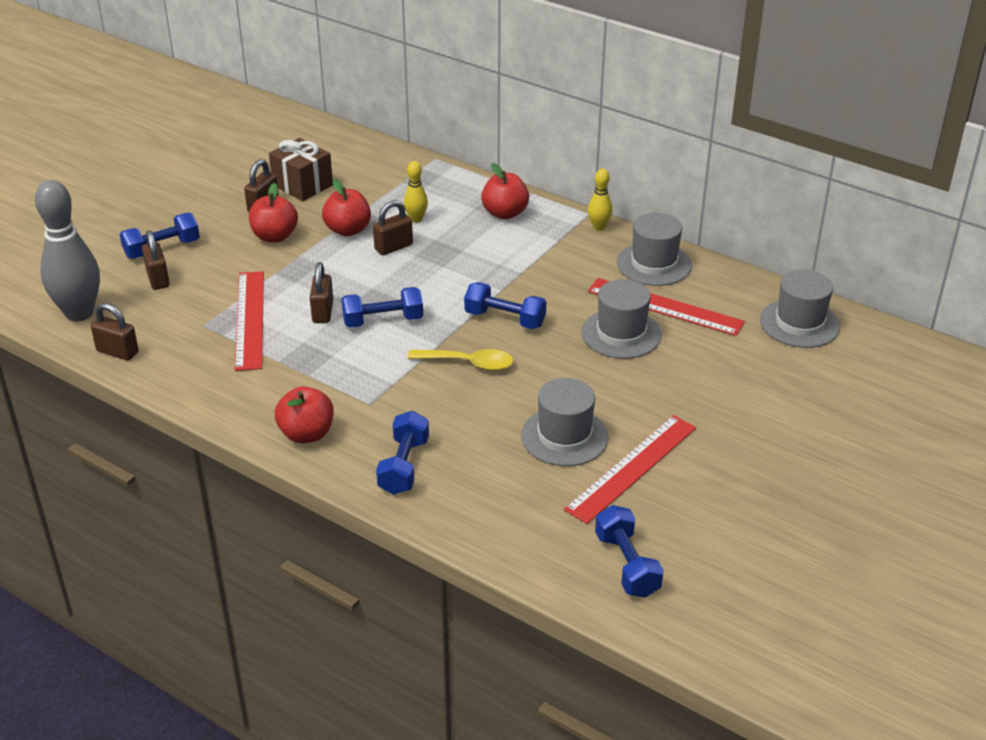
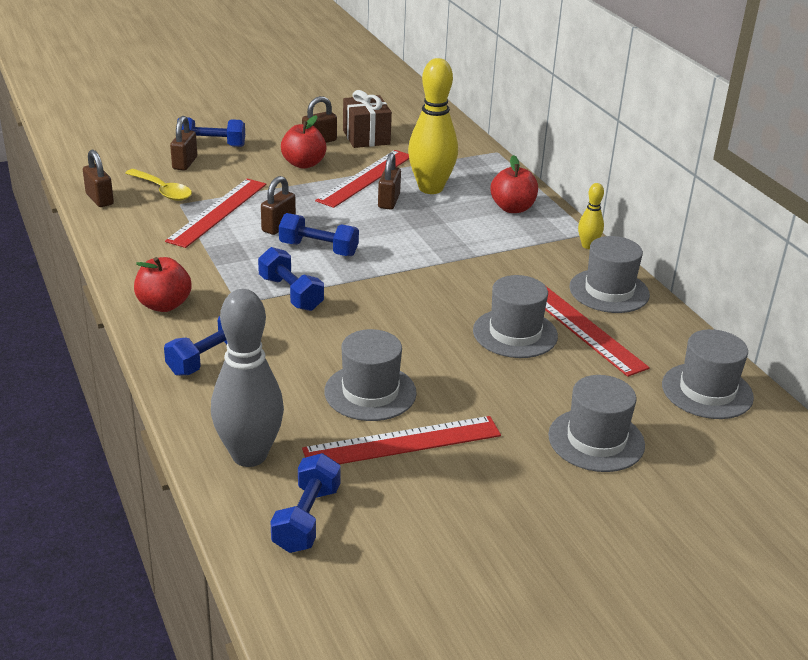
camera: 30 degrees right, 5 degrees down
grey bowling pin [35,180,100,321] -> grey bowling pin moved to [211,289,284,467]
red apple [322,179,371,236] -> red ruler [315,150,409,208]
brown padlock [373,200,413,255] -> brown padlock turned 75 degrees counterclockwise [378,153,401,210]
yellow bowling pin [404,161,428,223] -> yellow bowling pin [408,58,458,194], size x2.10
yellow spoon [408,349,513,371] -> yellow spoon moved to [126,169,192,201]
blue dumbbell [464,282,546,329] -> blue dumbbell moved to [258,247,324,311]
none -> grey hat [548,375,645,472]

